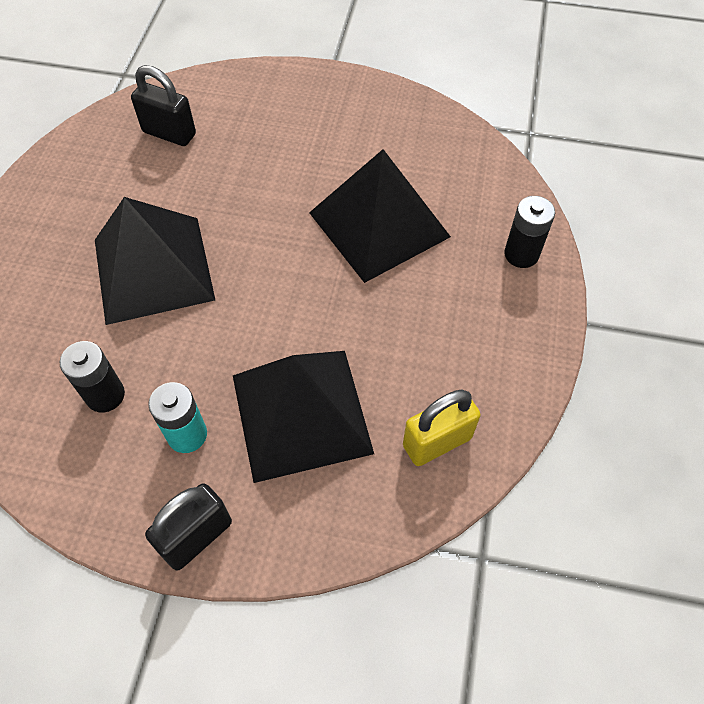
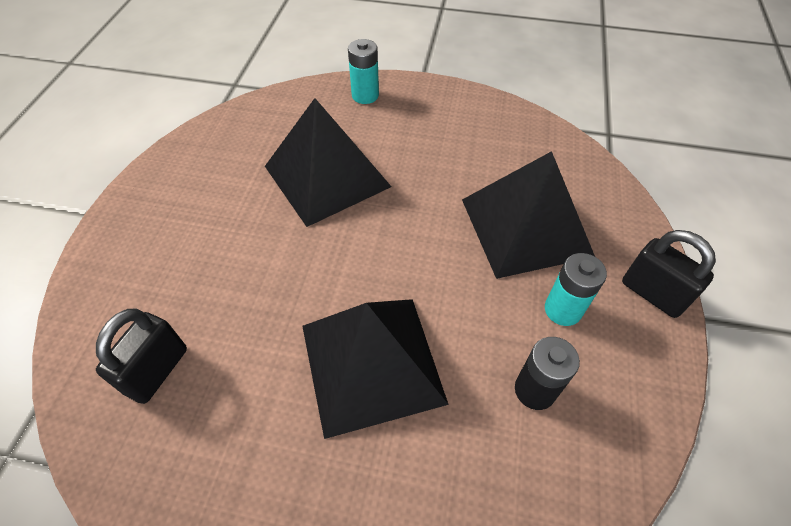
camera: 90 degrees left, 5 degrees down
yellow padlock [403,389,481,466] -> none
black battery [504,196,555,268] -> turquoise battery [348,39,379,104]

